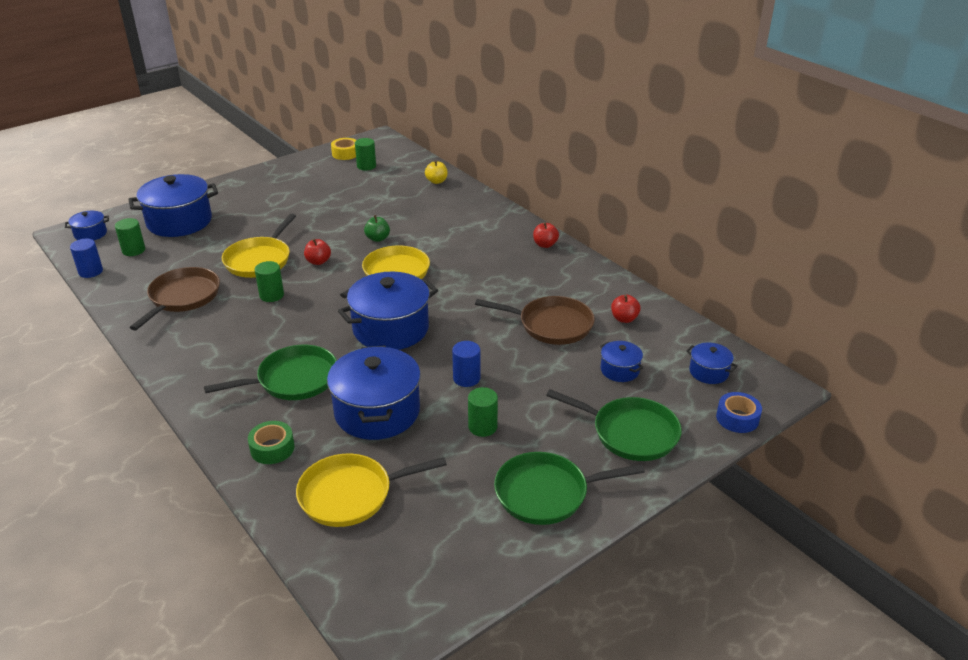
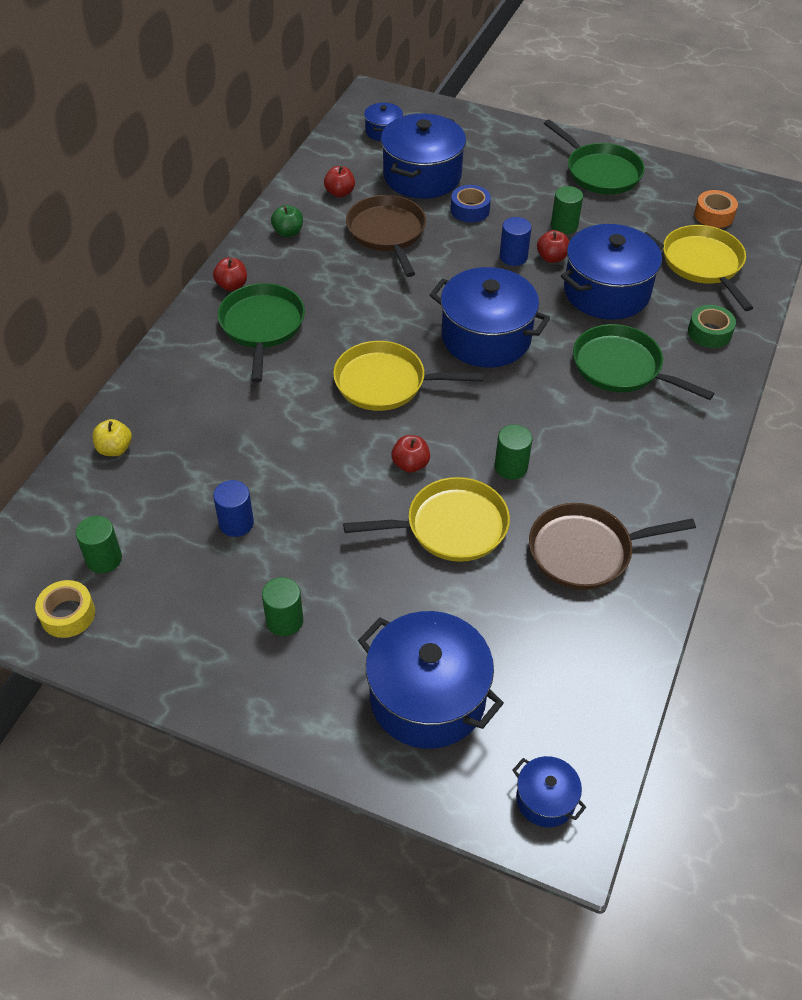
camera: 120 degrees left, 15 degrees up
blue cylinder [70,239,103,278] -> blue cylinder moved to [213,480,254,537]
green cylinder [115,218,145,256] -> green cylinder moved to [262,577,303,636]
yellow pan [296,454,447,527] -> yellow pan turned 150 degrees counterclockwise [663,225,753,311]
green apple [364,215,390,242] -> green apple moved to [271,205,303,237]
green pan [546,389,682,461] -> green pan moved to [218,283,305,382]
blue pot [600,341,644,382] -> blue pot [381,114,466,199], size x2.07
blue tape [716,392,762,433] -> blue tape moved to [451,185,491,223]
none -> red apple [537,230,569,263]
none -> orange tape [694,190,738,228]

